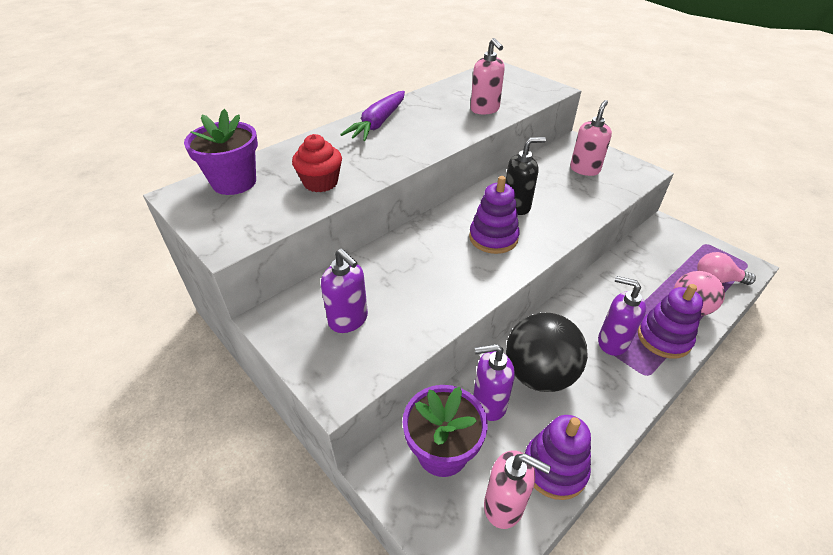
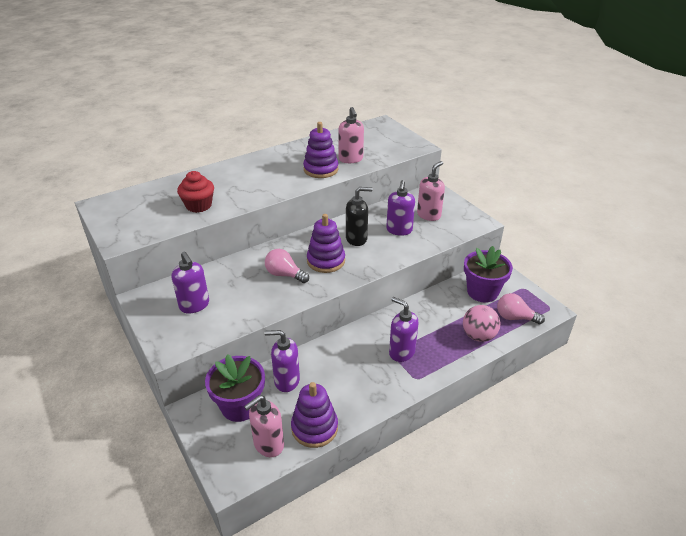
camera: 10 degrees right, 5 degrees down
purple flower pot [184,109,258,195] -> purple flower pot moved to [464,246,513,302]
purple carrot [340,91,405,141] -> none
pink soap dispenser [484,451,551,529] -> pink soap dispenser turned 105 degrees clockwise [244,395,284,457]
black ball [506,312,588,392] -> none
purple stacking toy [638,284,703,359] -> purple stacking toy moved to [303,122,338,178]
none -> pink light bulb [265,249,309,283]
none -> purple soap dispenser [386,180,415,236]

